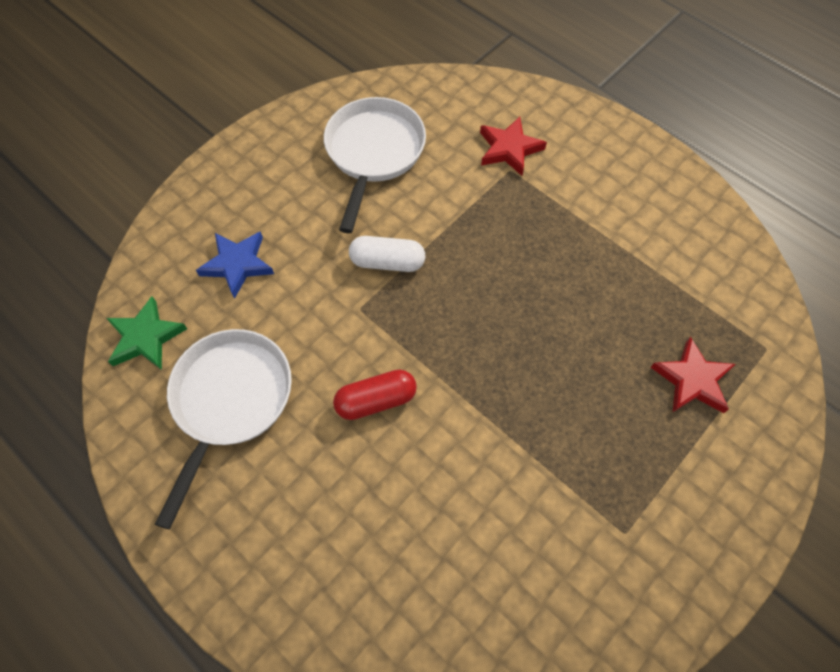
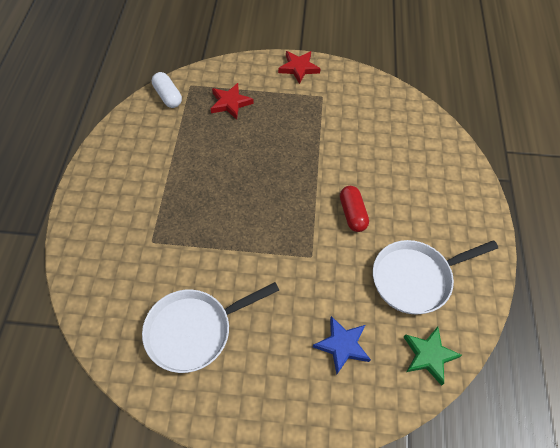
camera: 130 degrees left, 5 degrees down
red capsule [333,369,417,420] -> red capsule turned 45 degrees clockwise [340,186,369,232]
white capsule [349,236,425,272] -> white capsule moved to [152,72,182,108]
red star [480,117,547,176] -> red star moved to [278,51,321,84]

